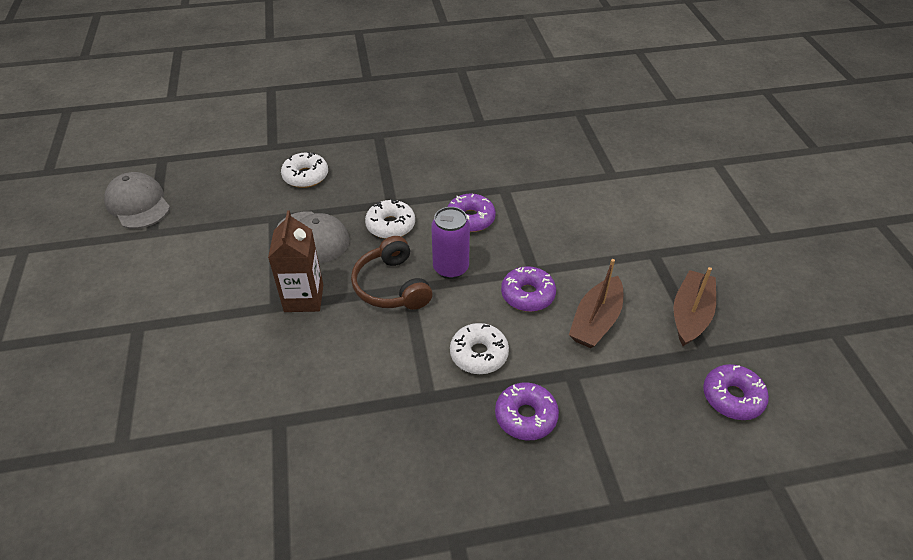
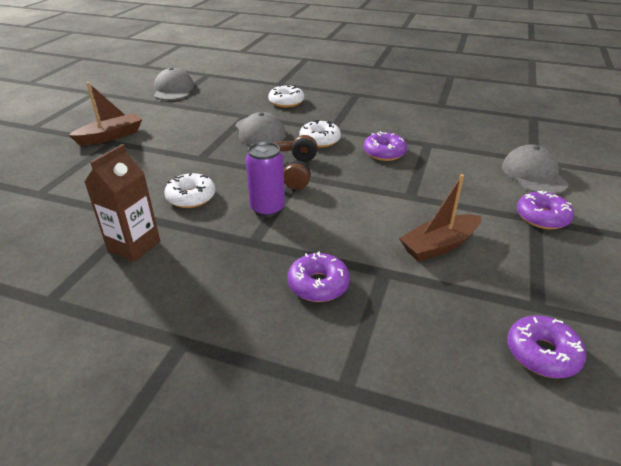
camera: 30 degrees right, 10 degrees down
brown carton [268,211,323,312] -> brown carton moved to [85,144,160,262]
purple can [431,207,470,279] -> purple can moved to [246,142,285,217]
white donut [450,323,509,374] -> white donut moved to [164,173,215,208]
purple donut [501,266,556,312] -> purple donut moved to [517,191,574,229]
brown boat [673,267,716,346] -> brown boat moved to [69,82,142,146]
none -> grey cap [502,145,569,194]

